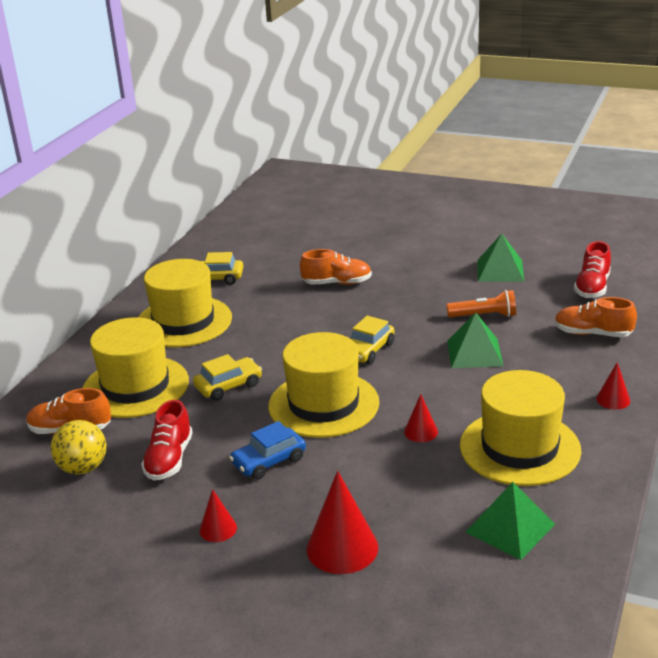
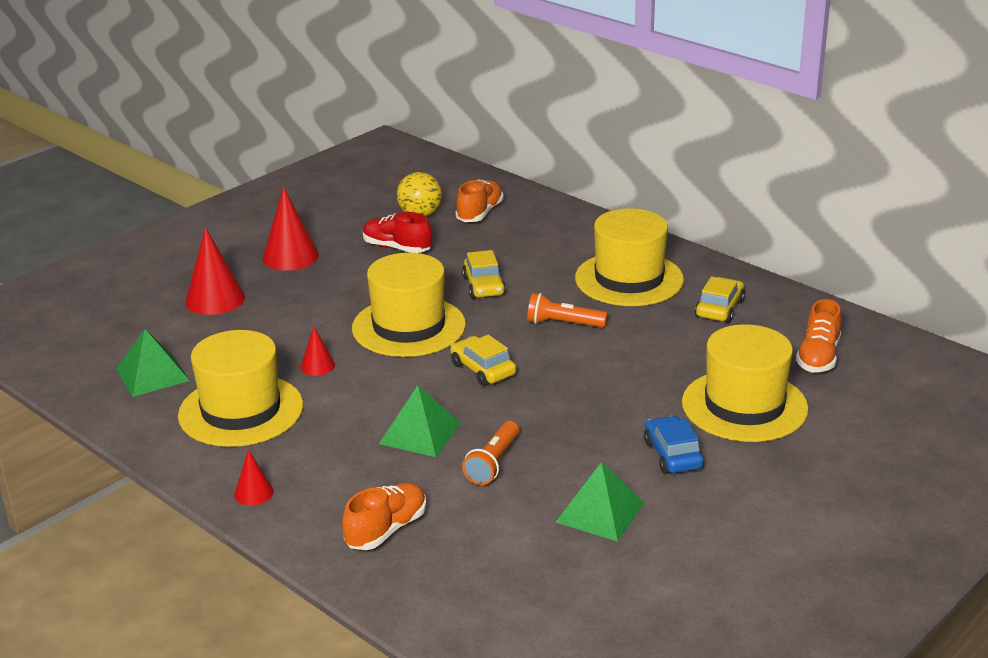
camera: 110 degrees right, 0 degrees up
yellow hat [83,317,189,418] -> yellow hat moved to [682,324,809,442]
red cone [199,489,237,542] -> red cone [262,187,319,270], size x1.85
blue car [229,421,306,480] -> blue car moved to [644,416,704,474]
orange shoe [300,249,372,285] -> orange shoe moved to [796,299,842,372]
red shoe [574,241,611,298] -> none
none -> orange flashlight [527,293,607,328]

